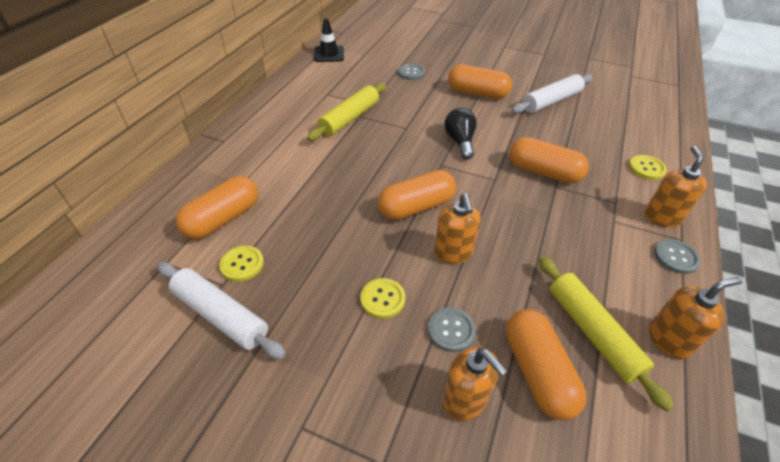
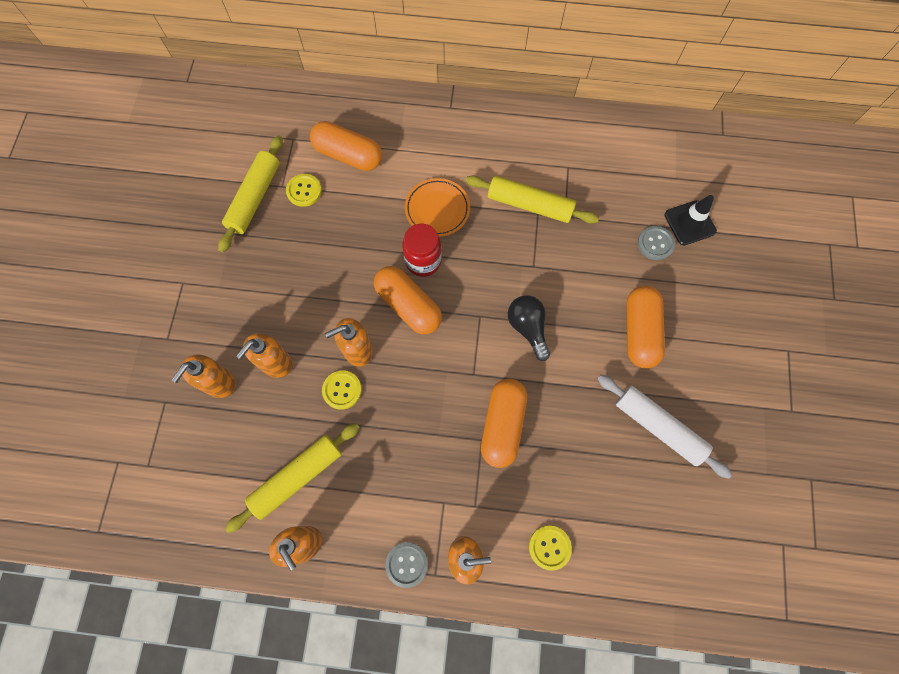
camera: 75 degrees right, 25 degrees up
white rolling pin [157,262,286,359] -> yellow rolling pin [218,135,283,252]
black traffic cone [314,18,344,62] -> black traffic cone moved to [665,195,717,245]
yellow button [360,278,405,319] -> yellow button moved to [322,370,362,410]
grey button [428,308,476,352] -> orange soap dispenser [236,333,292,378]
black light bulb [444,108,477,159] -> black light bulb turned 90 degrees counterclockwise [508,295,550,361]
orange capsule [506,309,587,420] -> none
none -> red jar [402,224,442,277]
none -> orange plate [405,178,470,237]

